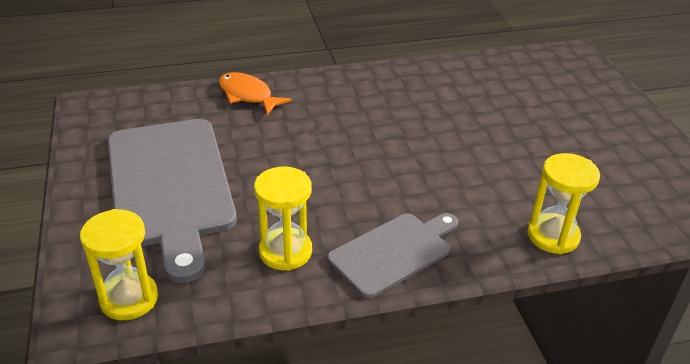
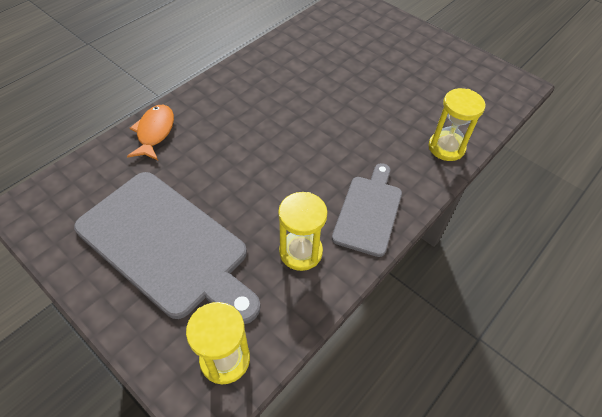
camera: 35 degrees left, 15 degrees up
orange fish [219,72,292,115] -> orange fish turned 90 degrees clockwise [127,105,174,160]

